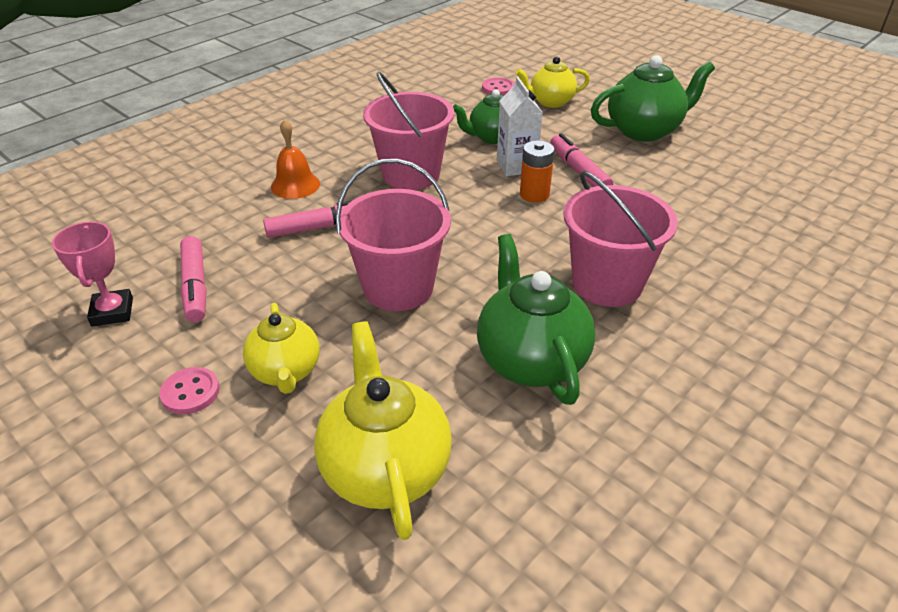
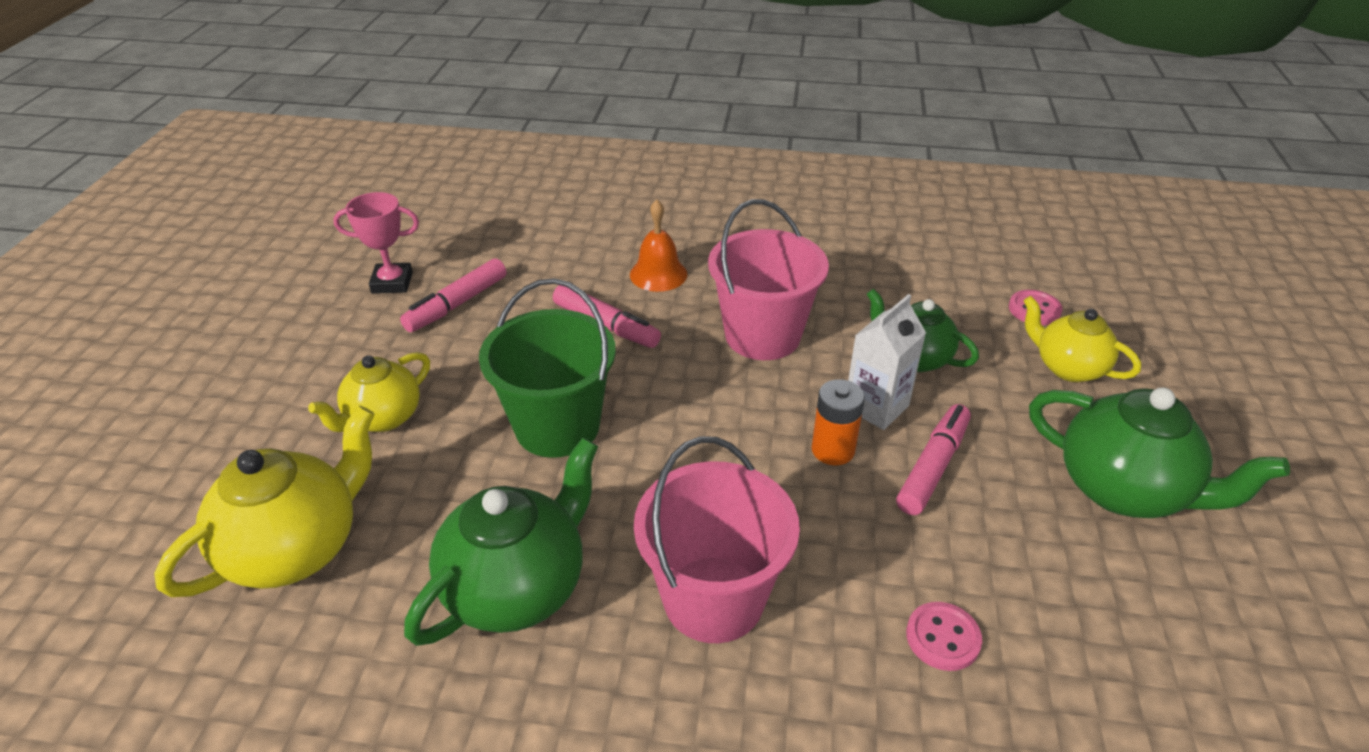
camera: 55 degrees right, 0 degrees up
pink trophy [52,222,133,327] -> pink trophy turned 45 degrees clockwise [333,192,419,294]
pink button [159,367,220,415] -> pink button moved to [906,602,982,671]
pink bucket [336,159,451,311] -> green bucket [479,278,616,458]

